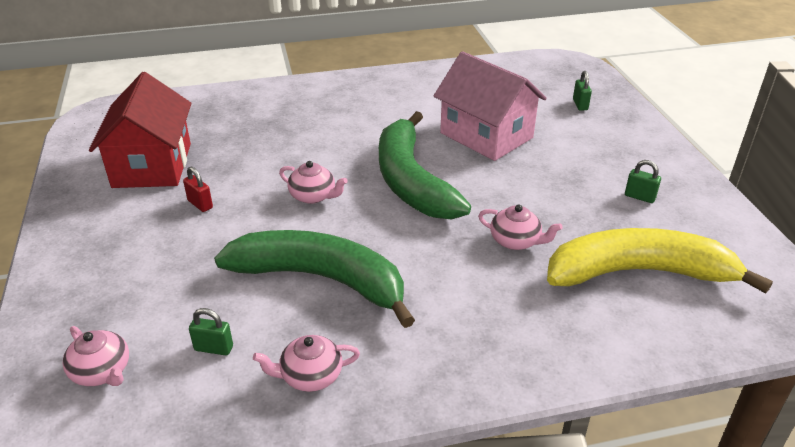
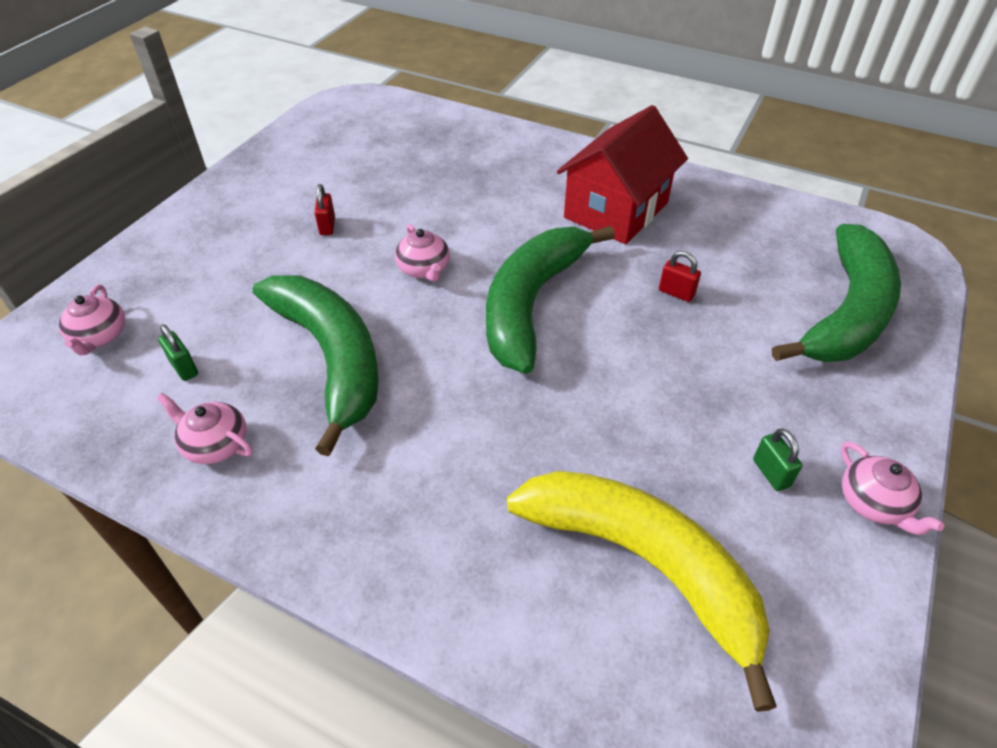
camera: 40 degrees right, 10 degrees up
red house [89,72,192,188] -> red house moved to [557,105,688,244]
pink house [434,51,547,161] -> red padlock [659,251,701,302]
pink teapot [478,204,563,250] -> pink teapot moved to [841,441,944,535]
green padlock [573,71,592,110] -> green banana [772,224,901,362]

